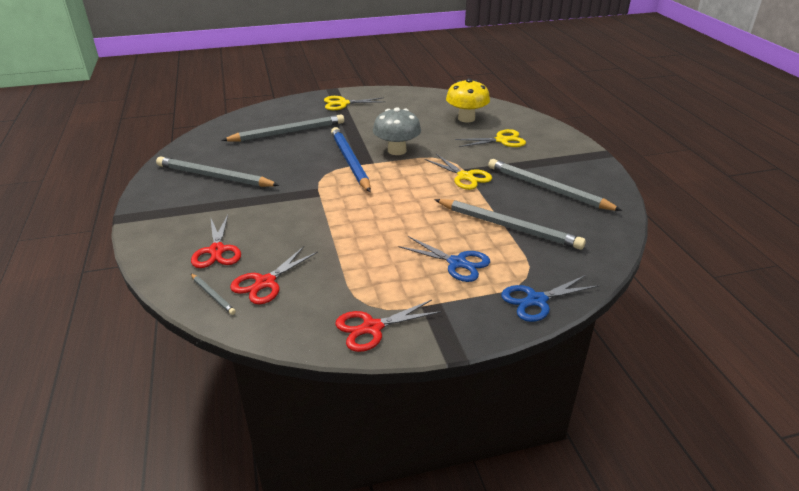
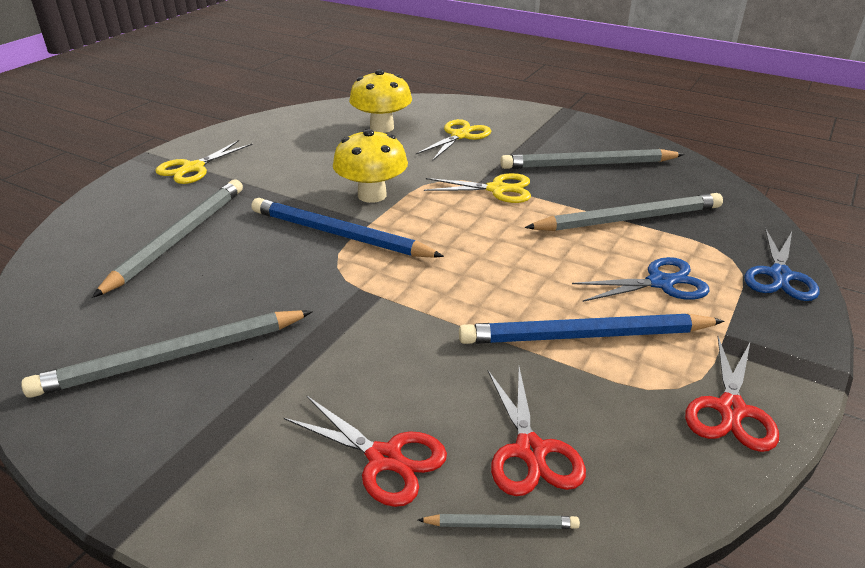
camera: 45 degrees left, 0 degrees up
grey mushroom [373,108,421,155] -> yellow mushroom [333,129,408,203]
none -> blue pencil [459,314,725,344]

